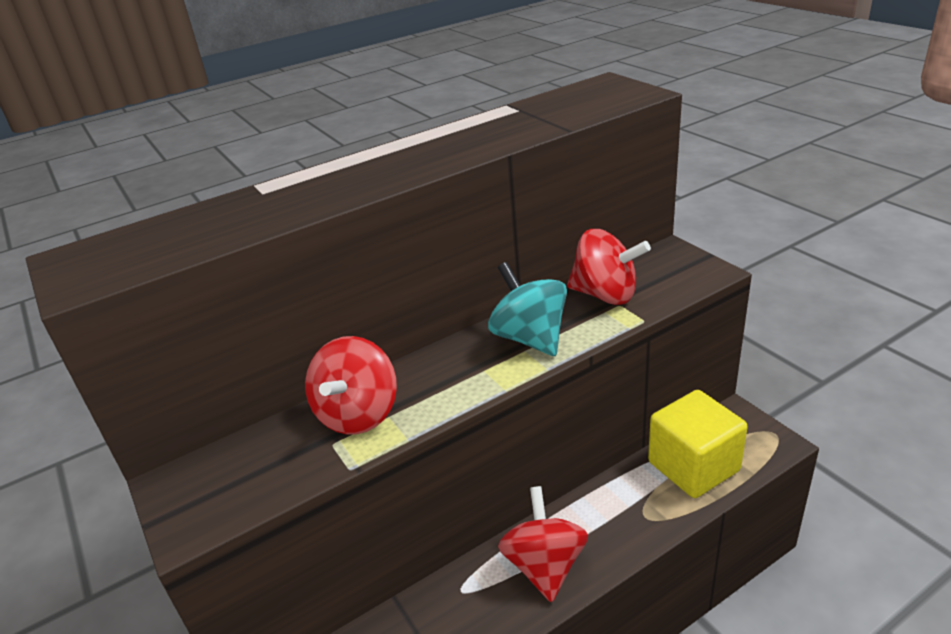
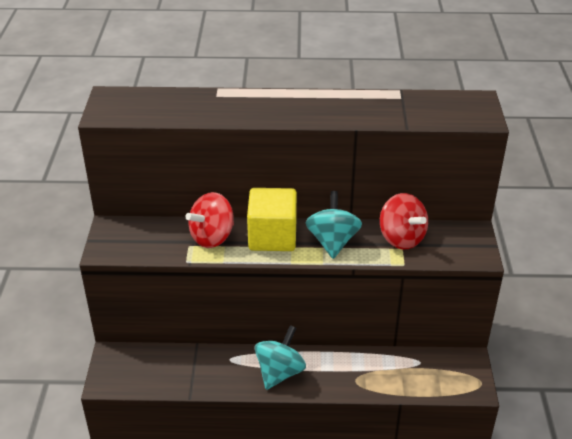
camera: 30 degrees right, 5 degrees up
red spinning top [498,486,588,602] -> turquoise spinning top [255,325,306,390]
yellow cube [648,390,748,498] -> yellow cube moved to [247,188,297,251]

